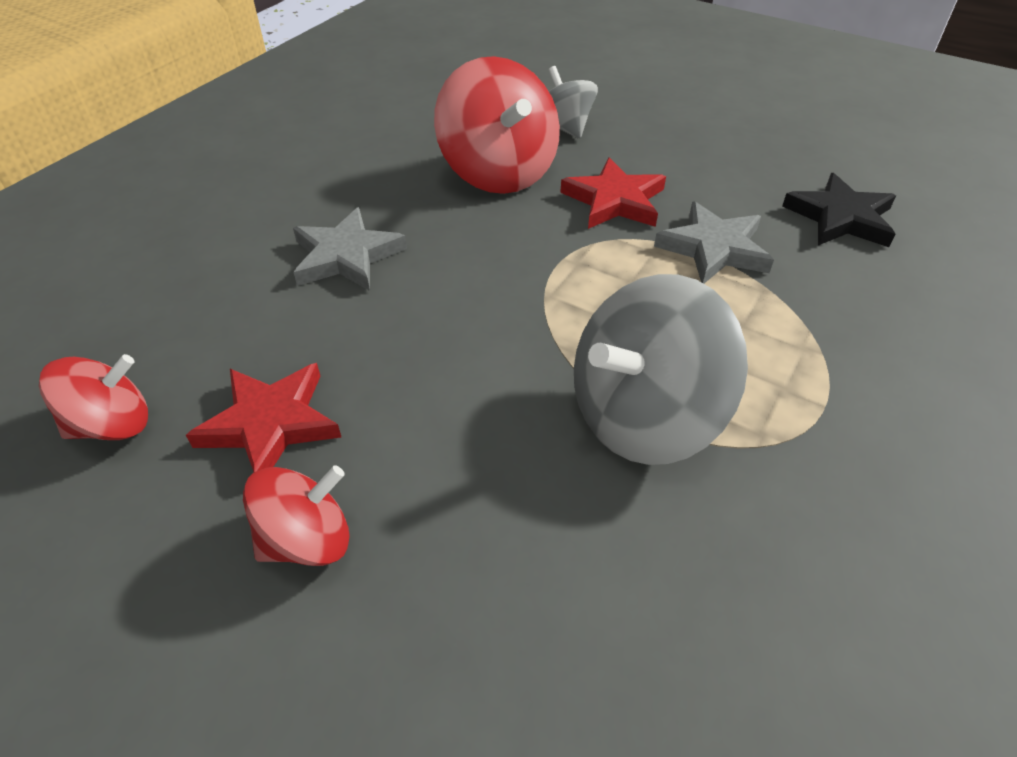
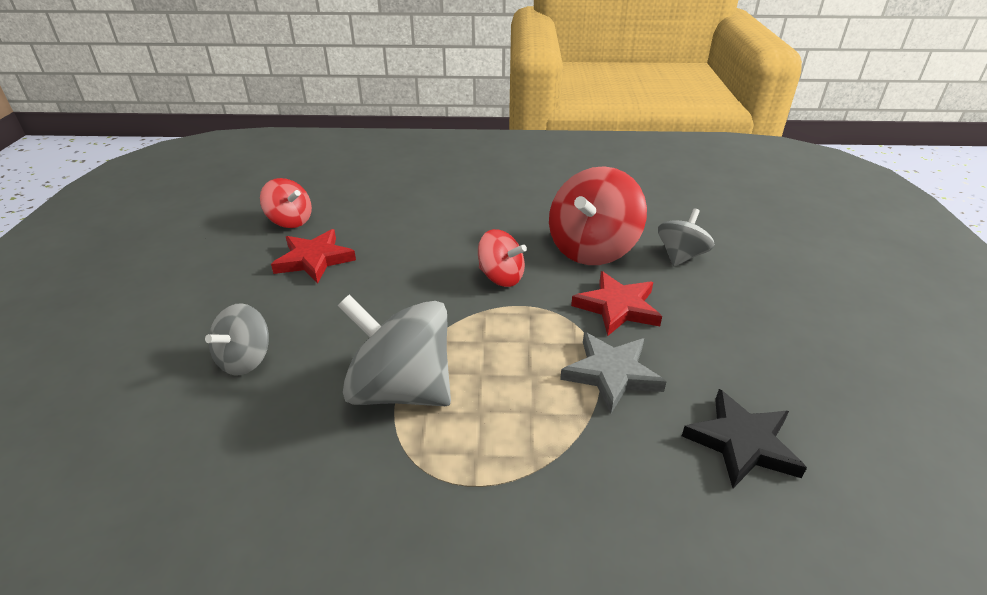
camera: 60 degrees right, 10 degrees down
red spinning top [243,465,350,566] -> red spinning top moved to [478,229,527,287]
grey star [293,207,407,291] -> none
none -> grey spinning top [205,303,269,375]

